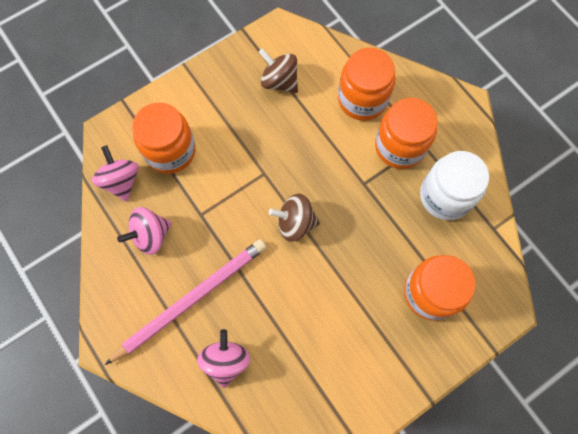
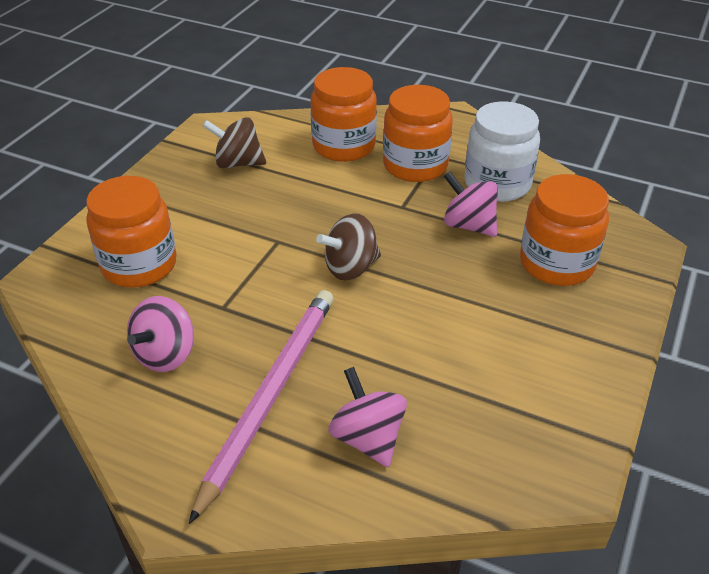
camera: 30 degrees left, 30 degrees down
pink spinning top [92,145,139,202] -> pink spinning top moved to [443,171,498,237]

